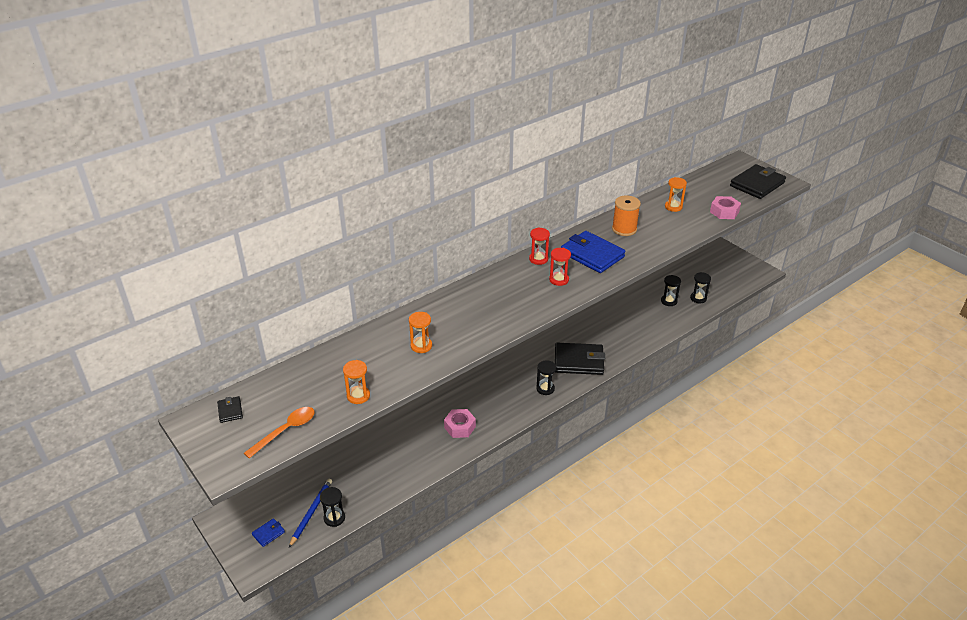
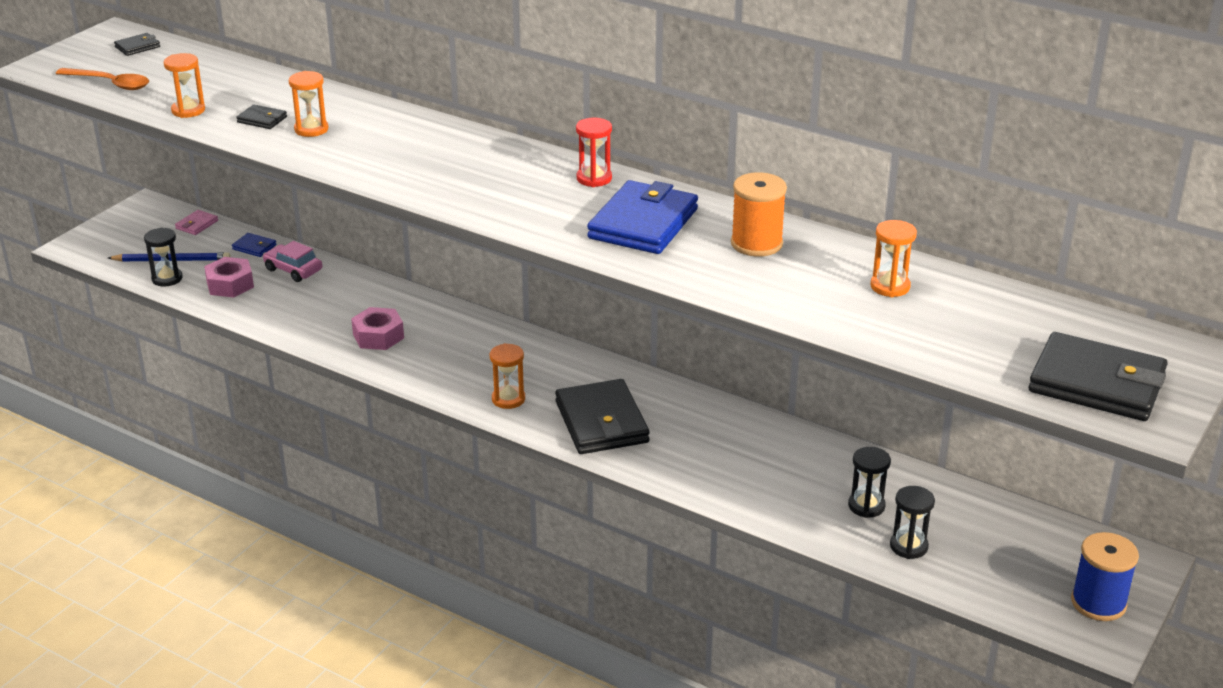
camera: 70 degrees right, 5 degrees down
blue wallet [252,518,285,547] -> blue wallet moved to [232,233,277,257]
black hourglass [536,360,556,395] -> orange hourglass [490,343,525,409]
red hourglass [549,248,571,286] -> none
pink nut [710,196,741,219] -> pink nut moved to [204,257,254,297]
none -> pink wallet [175,210,218,235]
none -> black wallet [236,104,287,129]
none -> pink car [263,241,322,282]
none -> blue spool [1071,532,1139,621]

